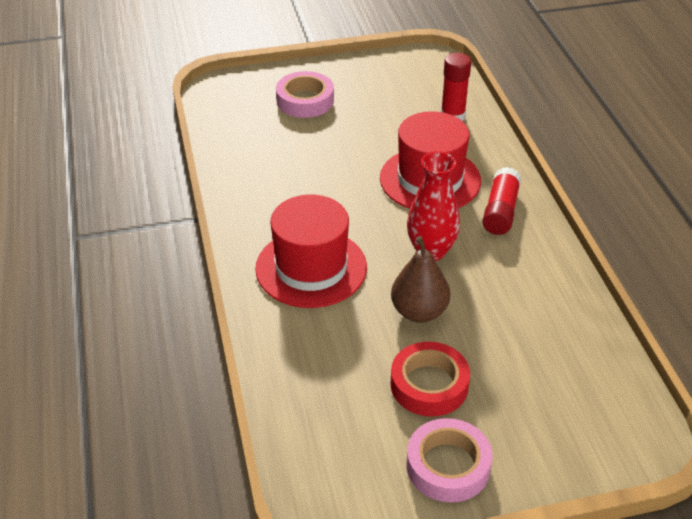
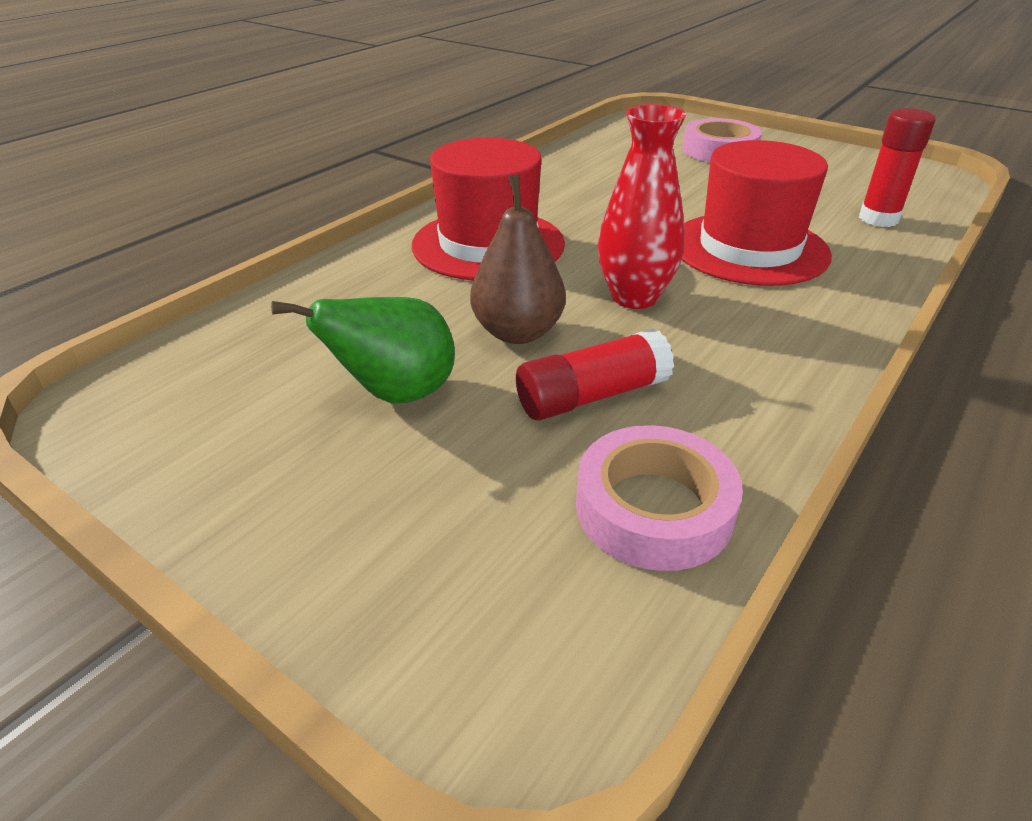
camera: 50 degrees right, 5 degrees down
red tape [390,342,470,417] -> green pear [271,297,455,403]
pink tape [406,418,492,503] -> pink tape moved to [576,425,743,571]
red glue stick [483,167,521,235] -> red glue stick moved to [516,328,674,421]

